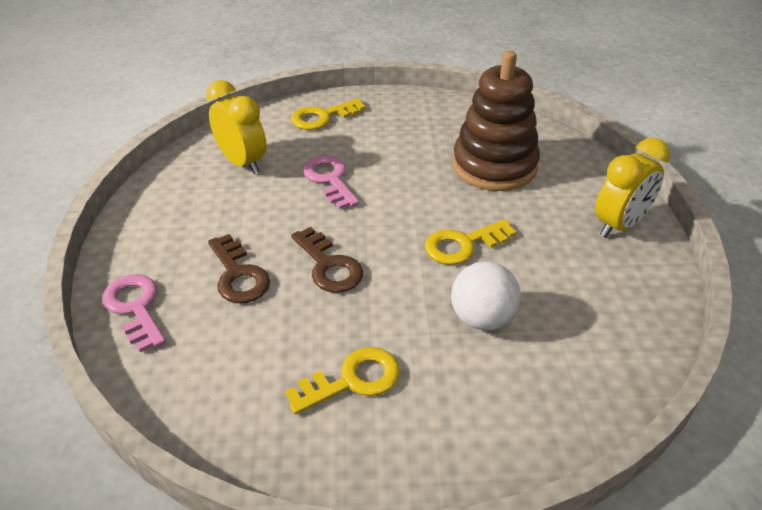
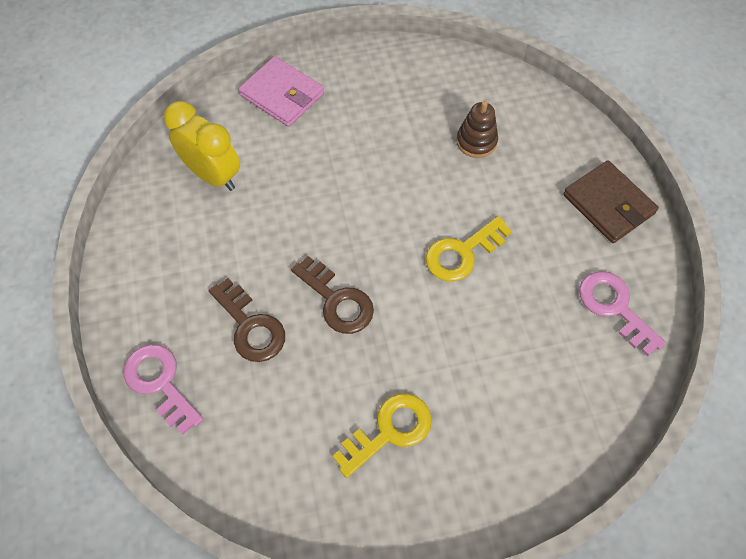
camera: 10 degrees left, 20 degrees up
yellow key [291,98,366,130] -> pink wallet [239,56,324,127]
pink key [303,155,359,209] -> pink key moved to [579,271,666,356]
white ball [451,262,521,331] -> none
brown stacking toy [453,51,540,191] -> brown stacking toy [456,101,498,158], size x0.46
yellow clock [595,138,670,238] -> brown wallet [563,160,659,243]

